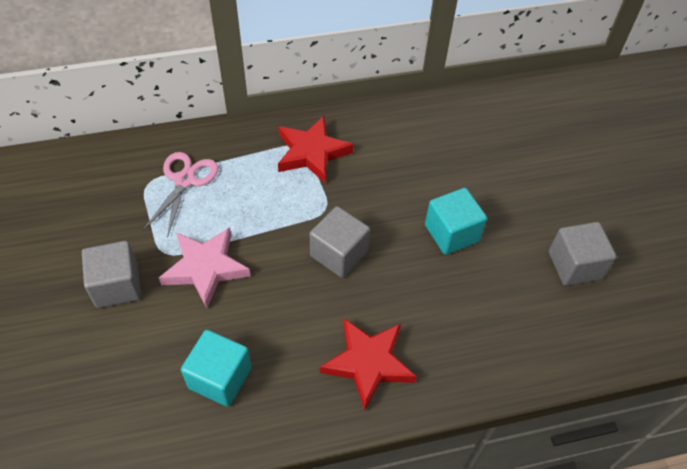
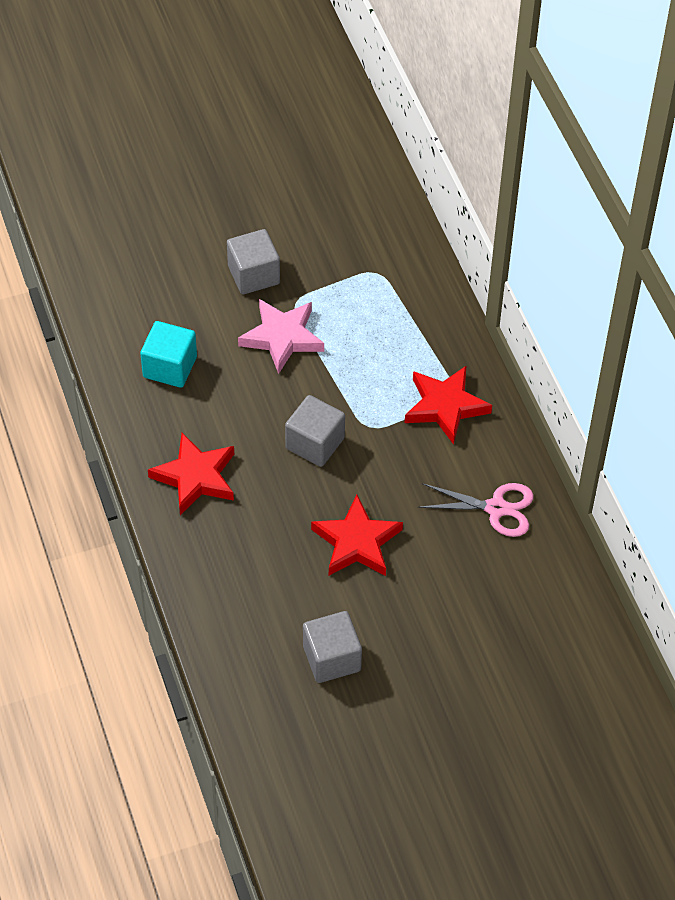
camera: 85 degrees right, 0 degrees up
pink scissors [143,152,218,238] -> pink scissors moved to [418,483,534,537]
turquoise cube [425,188,487,255] -> red star [311,495,403,576]

